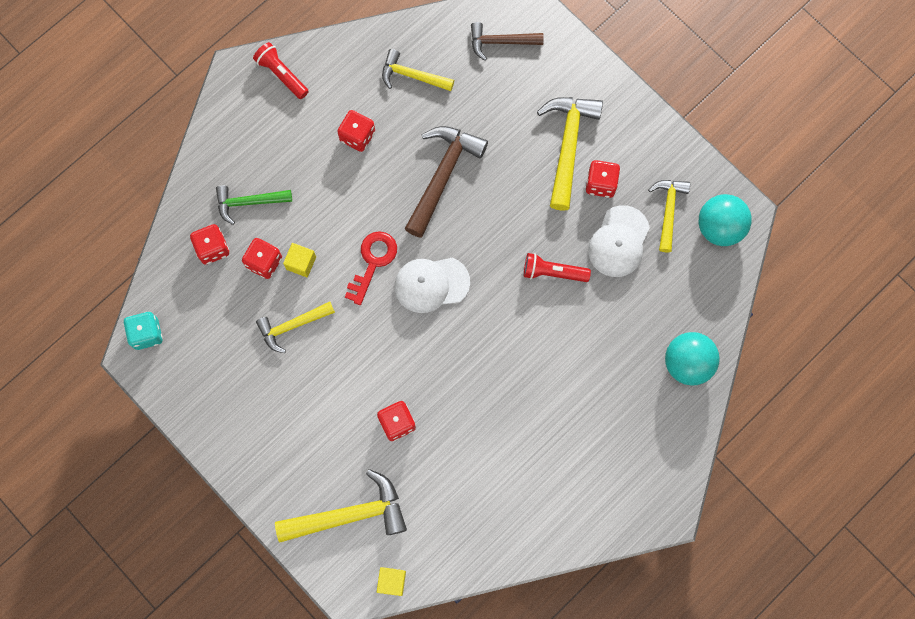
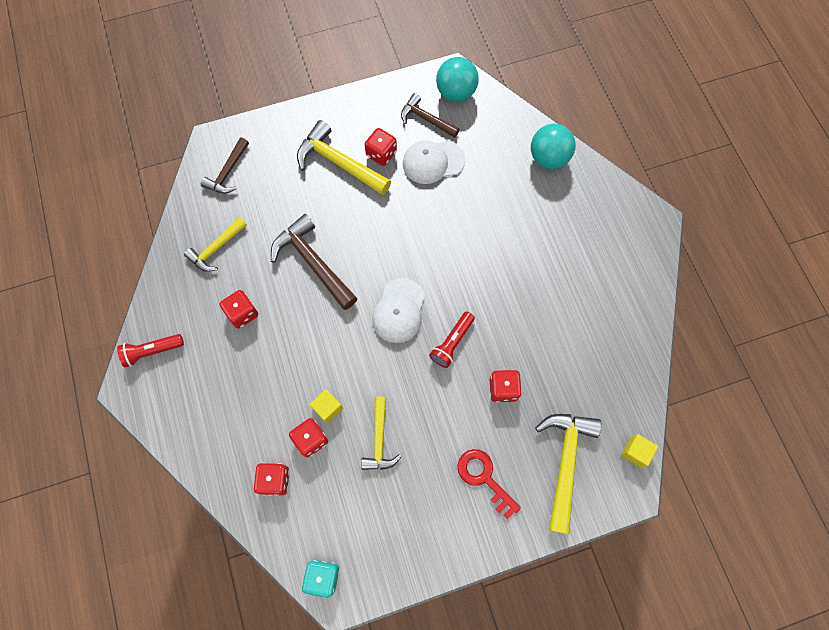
camera: 65 degrees left, 5 degrees down
green hammer [216,185,292,225] -> none
red key [345,231,397,305] -> red key moved to [457,449,521,519]
red flashlight [524,253,591,282] -> red flashlight moved to [429,312,475,368]
white cap [588,205,650,277] -> white cap turned 120 degrees clockwise [403,140,465,184]
yellow hammer [648,180,690,253] -> brown hammer [401,93,460,138]

